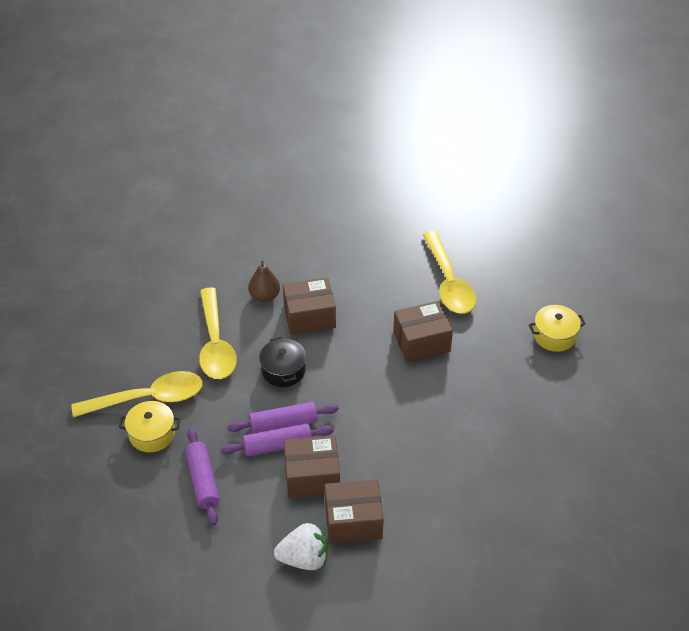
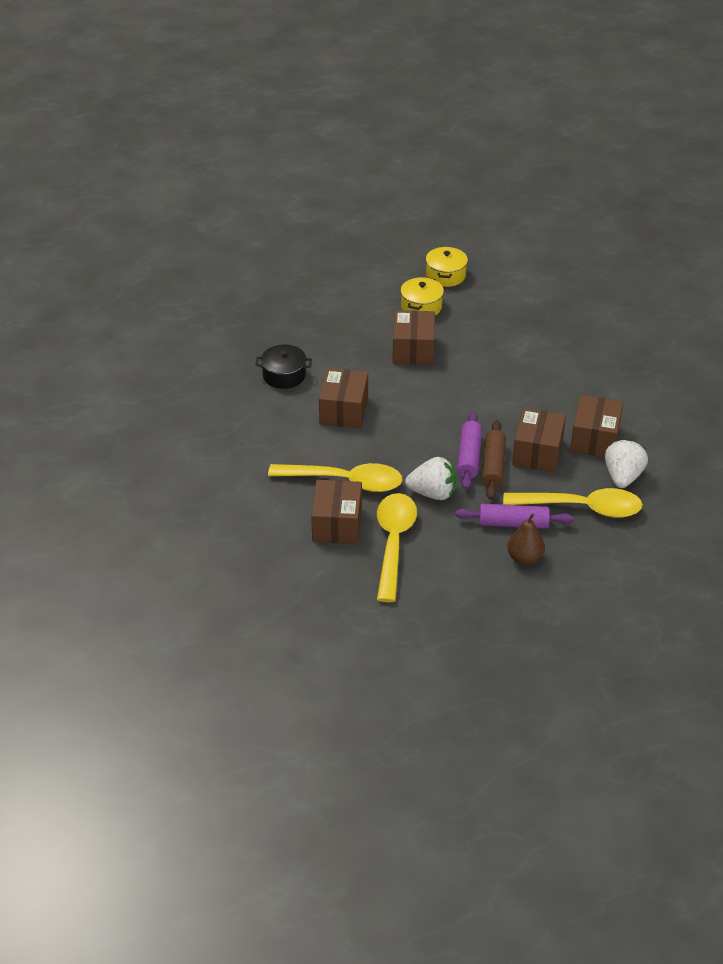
camera: 70 degrees left, 5 degrees down
yellow pot [119,401,180,452] -> yellow pot moved to [401,277,444,315]
purple rolling pin [221,423,334,456] -> brown rolling pin [482,420,506,500]
brown pear [248,261,280,303] -> brown pear moved to [507,513,545,565]
black pot [259,337,306,387] -> black pot moved to [255,344,312,389]
yellow spoon [423,231,476,314] -> yellow spoon moved to [503,488,643,518]
none -> brown box [311,480,362,544]
none -> white strawberry [405,457,456,500]

